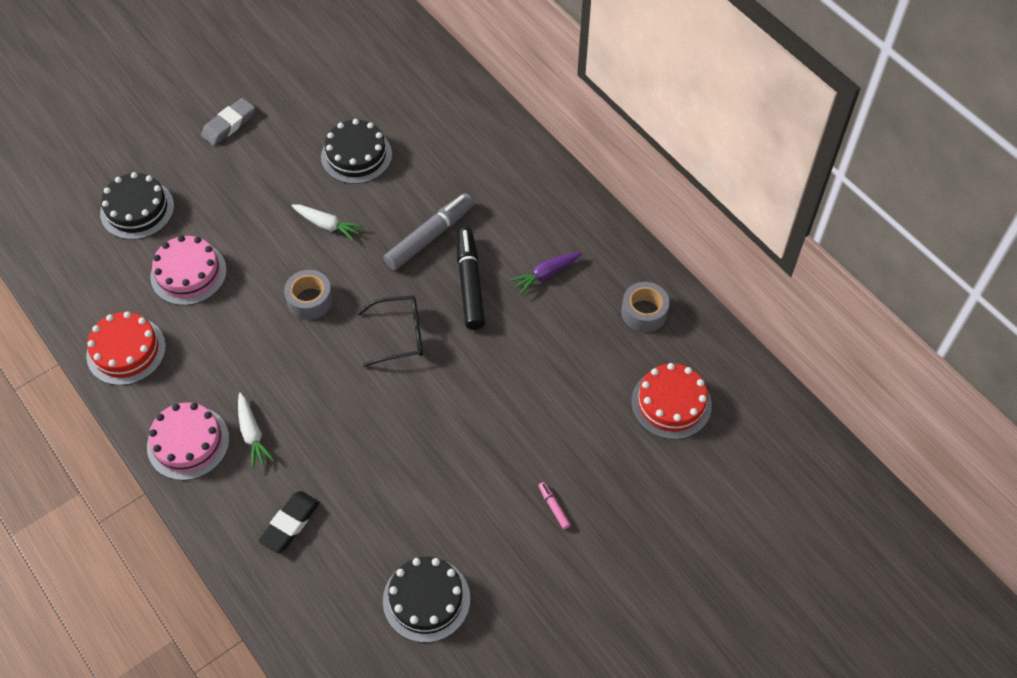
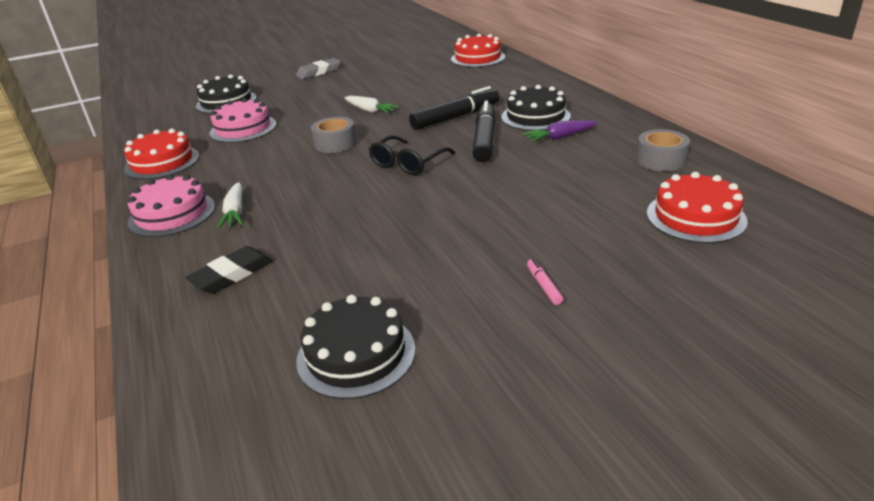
camera: 15 degrees right, 25 degrees down
black cake [321,119,392,184] -> black cake moved to [501,85,571,131]
black glasses [357,296,423,367] -> black glasses turned 120 degrees clockwise [369,135,455,175]
grey marker [384,193,474,270] -> black marker [409,86,499,130]
none -> red cake [451,33,505,67]

